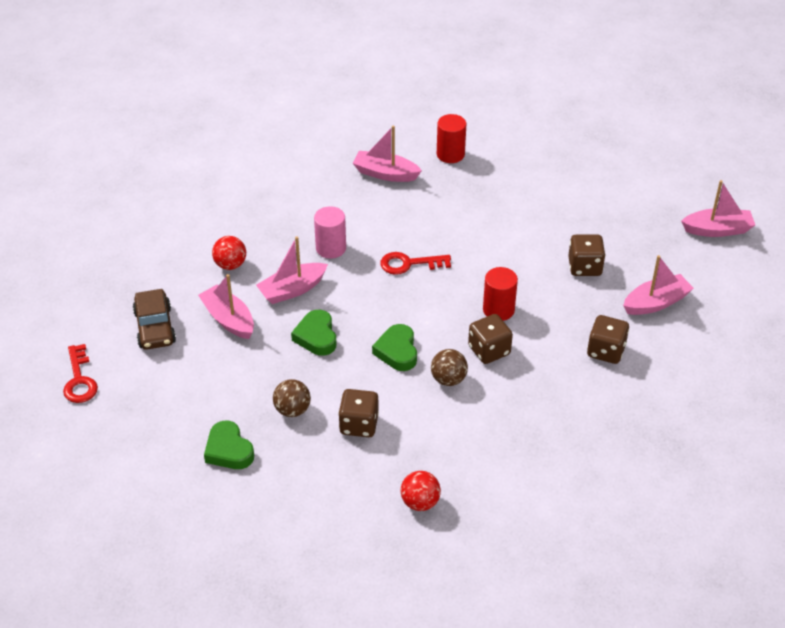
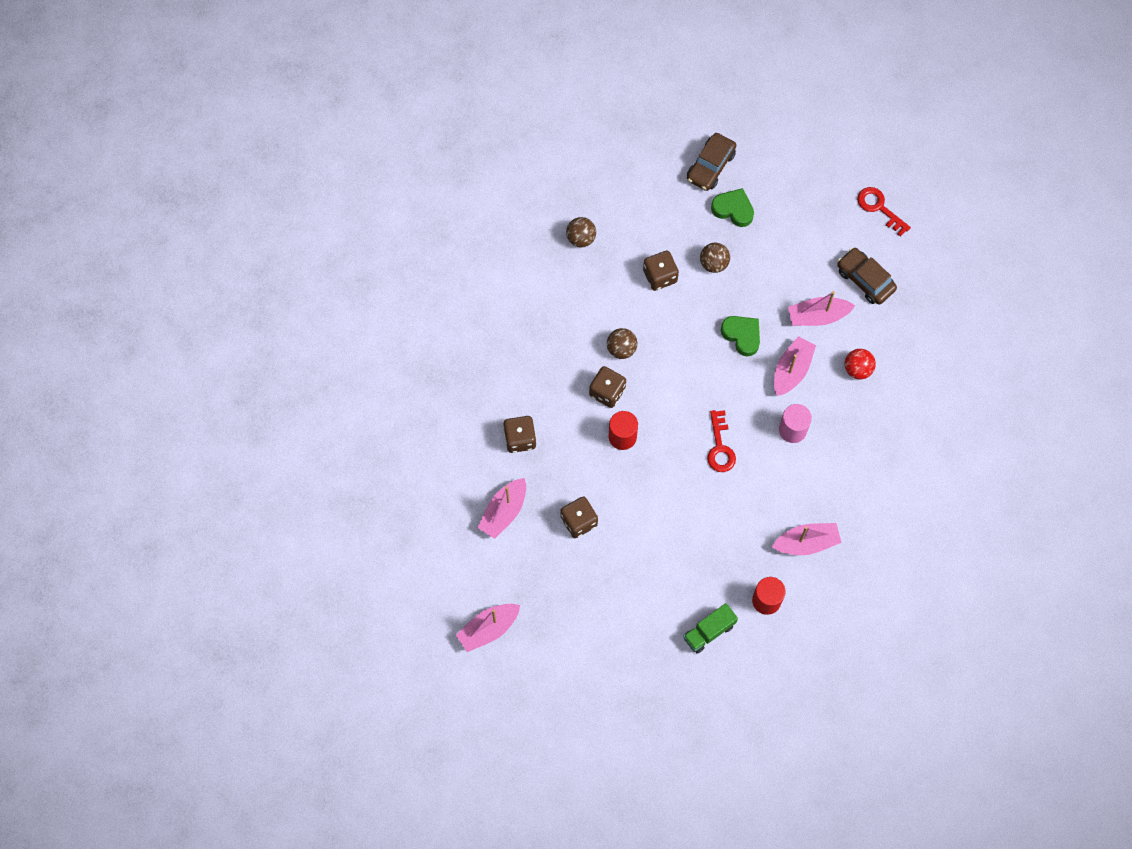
camera: 150 degrees right, 25 degrees up
pink boat [198,274,254,339] -> pink boat turned 150 degrees clockwise [788,291,855,326]
green heart [372,324,417,371] -> none
red key [380,252,451,275] -> red key turned 120 degrees clockwise [707,410,736,472]
red ball [401,471,441,511] -> brown ball [566,217,596,247]
none -> green truck [683,603,738,653]
none -> brown car [687,133,736,191]

